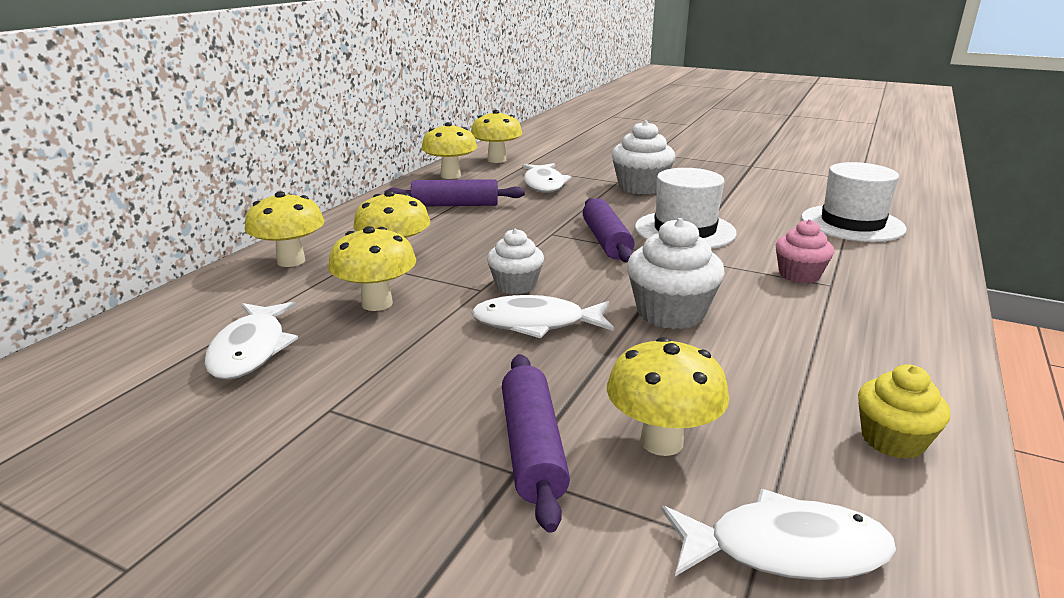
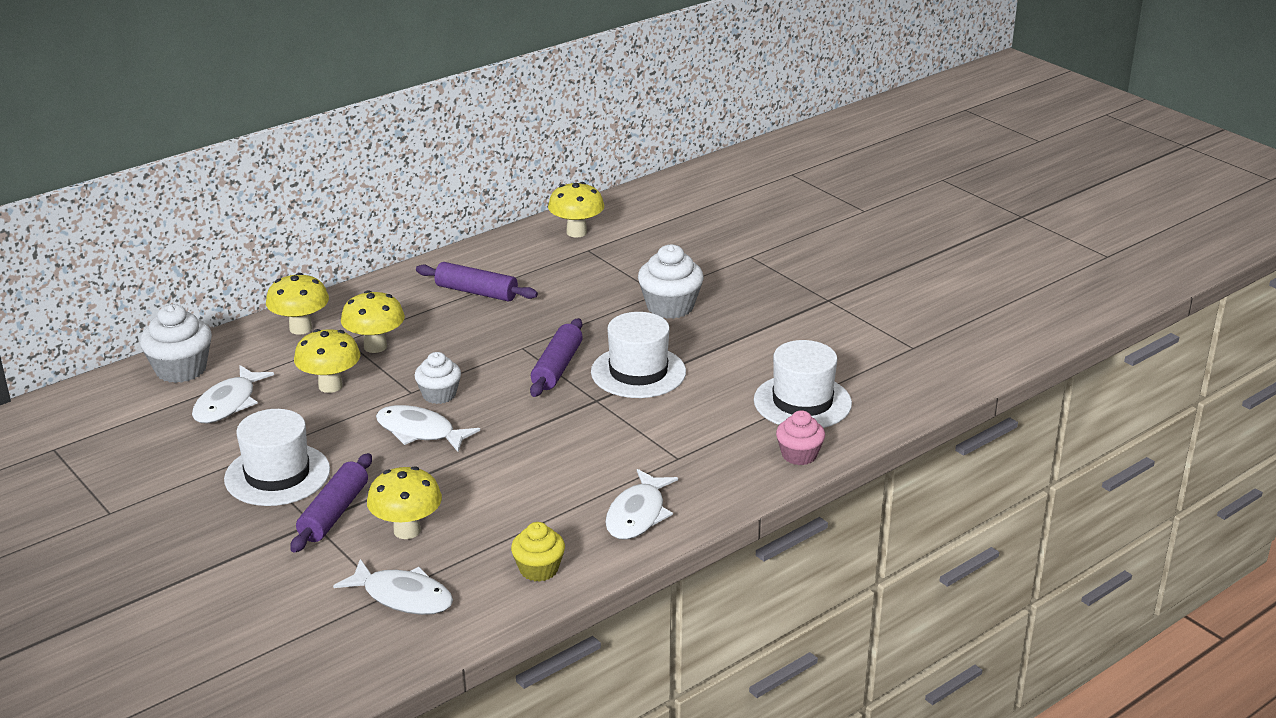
camera: 25 degrees right, 5 degrees up
yellow mushroom [421,122,477,179] -> none
white fish [522,163,571,193] -> white fish moved to [605,469,678,540]
white cupcake [627,218,725,329] -> white cupcake moved to [140,304,212,383]
pink cupcake [776,219,834,283] -> pink cupcake moved to [776,410,825,465]
none -> white hat [224,409,330,506]

